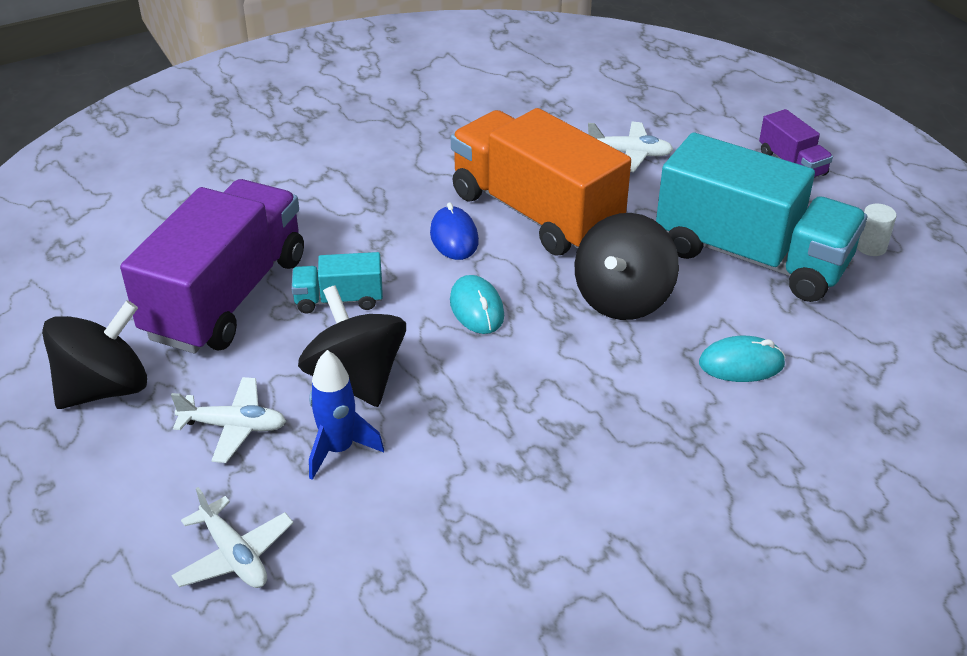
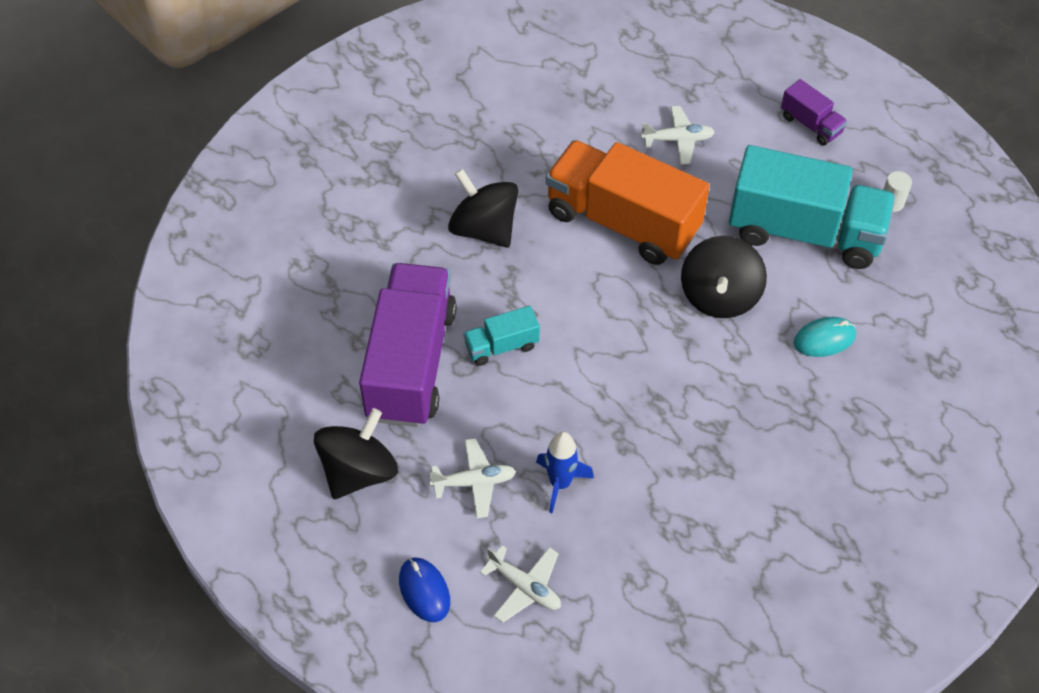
camera: 15 degrees left, 15 degrees up
black spinning top [298,285,406,407] -> black spinning top moved to [448,169,518,248]
blue mouse [430,202,479,260] -> blue mouse moved to [399,557,450,622]
turquoise mouse [450,275,504,334] -> none

